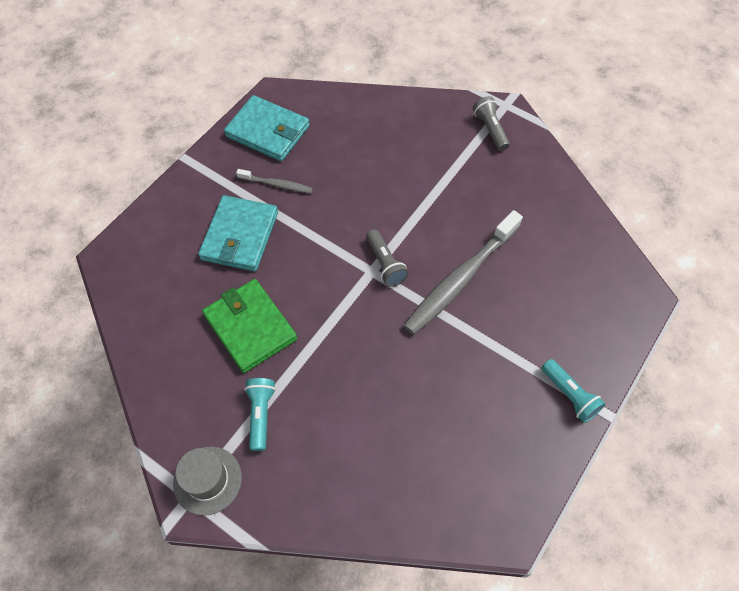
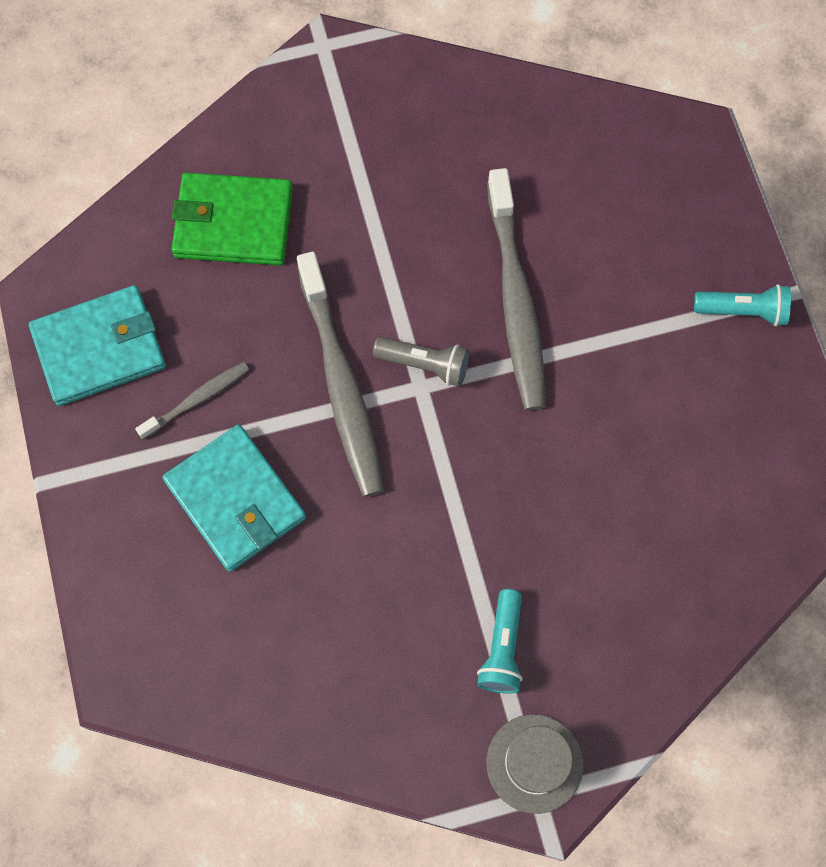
camera: 50 degrees left, 10 degrees up
green wallet [202,279,297,373] -> green wallet moved to [171,173,293,265]
turquoise flashlight [244,378,276,451] -> turquoise flashlight turned 120 degrees counterclockwise [477,589,522,693]
grey flashlight [473,96,510,151] -> none
none -> grey toothbrush [297,252,384,497]

